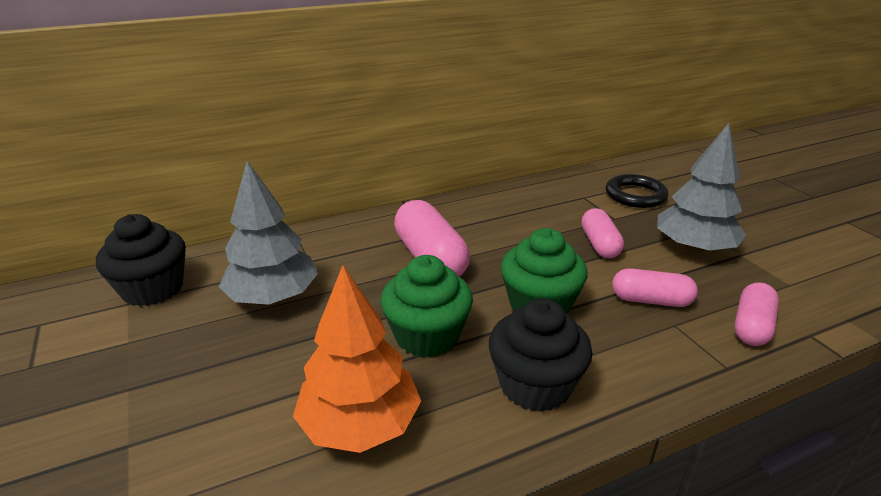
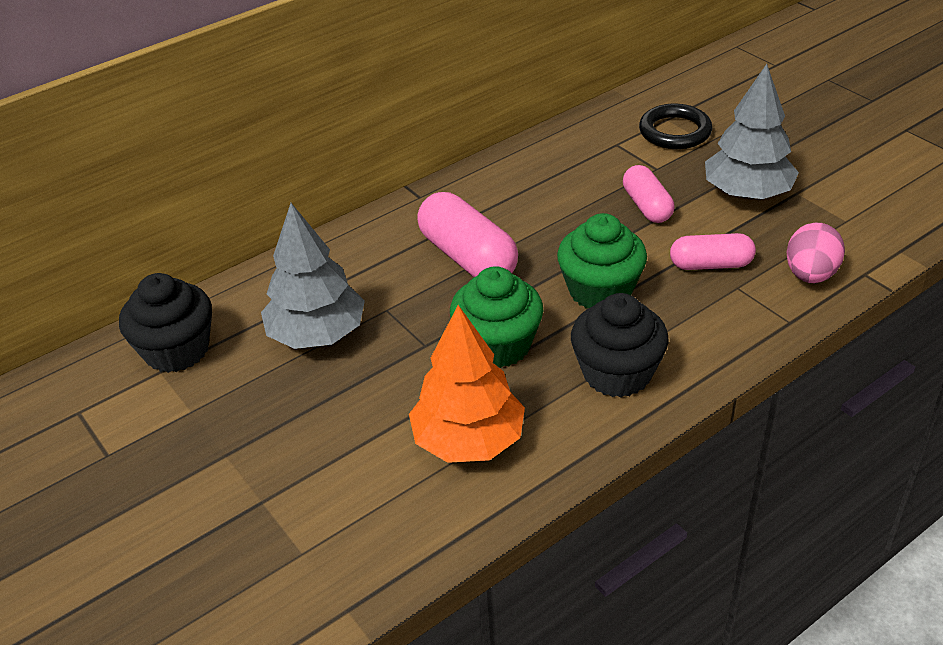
camera: 10 degrees left, 10 degrees up
pink capsule [734,282,779,346] -> pink egg [787,223,845,283]

